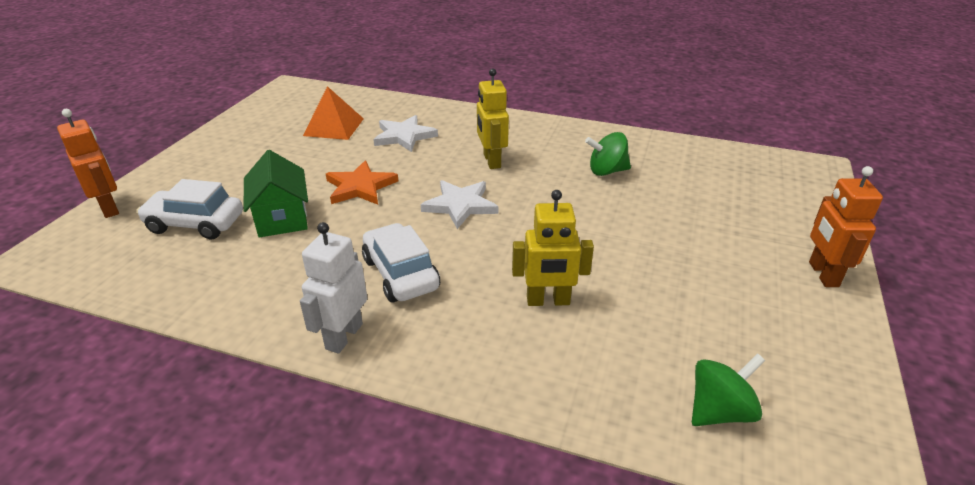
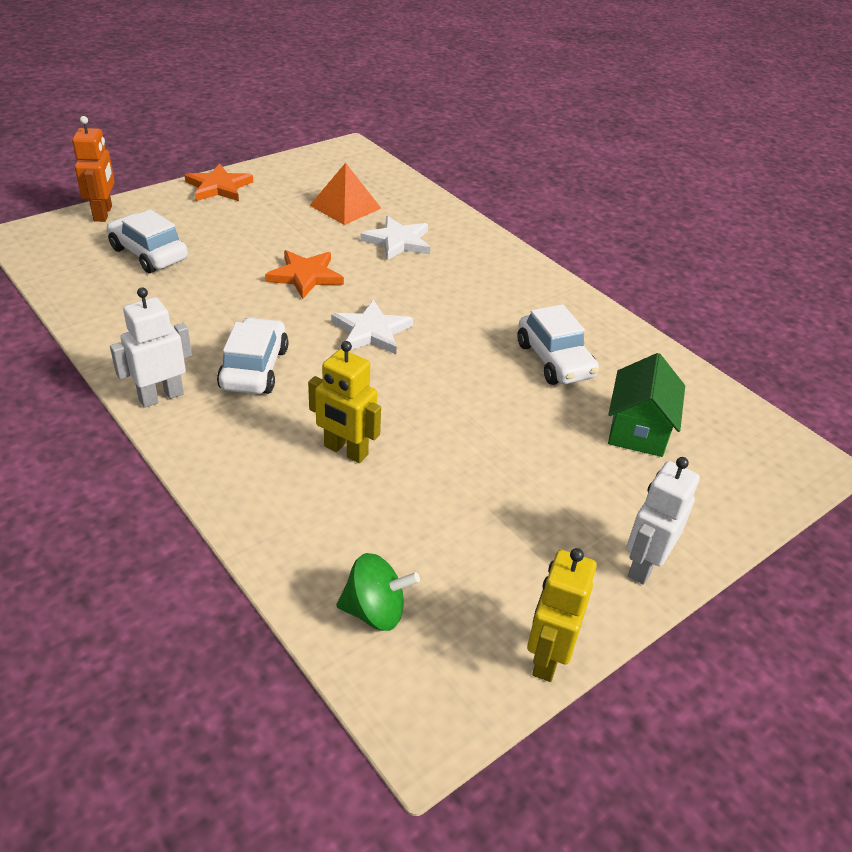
camera: 30 degrees right, 5 degrees up
green house [243,150,308,238] -> green house moved to [608,353,685,457]
yellow robot [477,68,509,169] -> yellow robot moved to [527,548,597,682]
green spinning top [585,132,631,176] -> white car [517,304,599,385]
orange robot [809,166,883,287] -> white robot [626,457,700,585]
none -> orange star [185,164,253,201]

